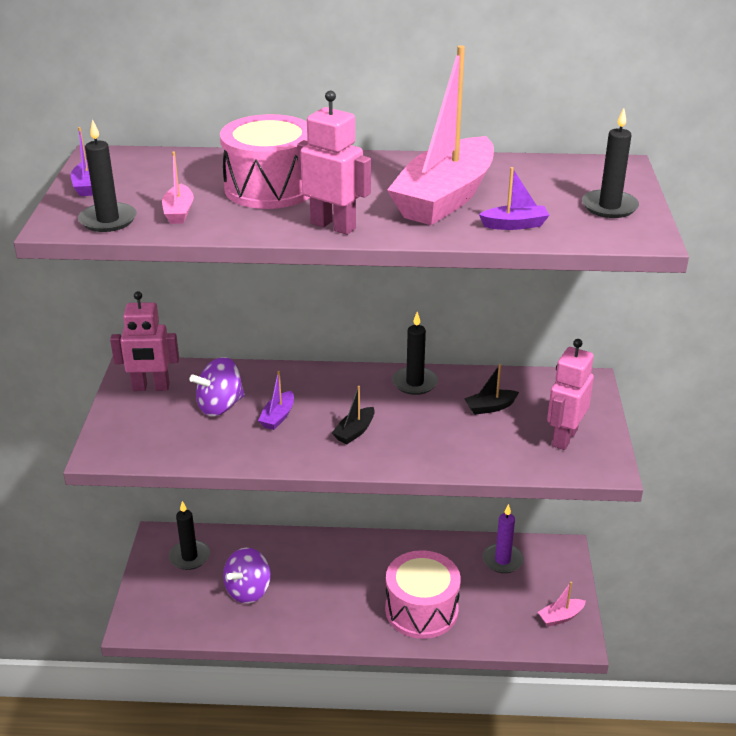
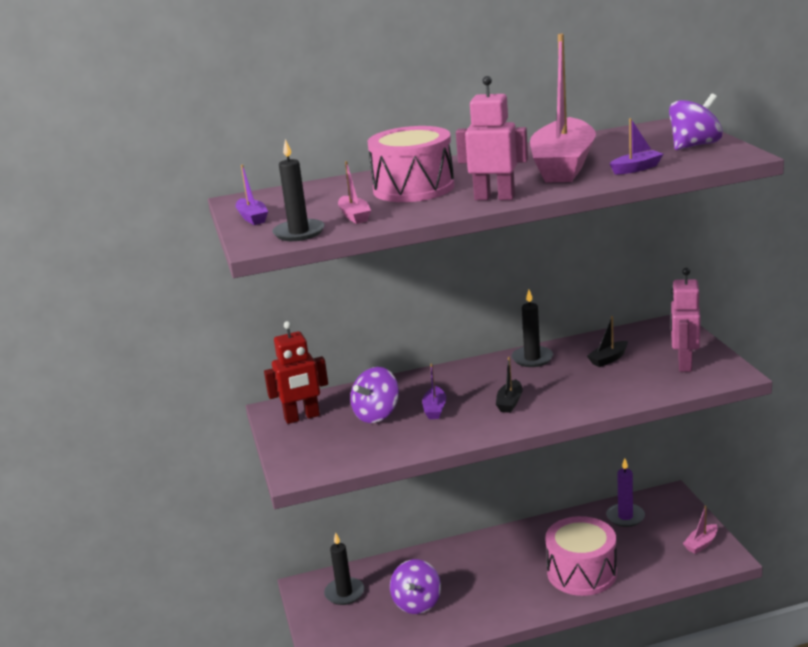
camera: 15 degrees left, 10 degrees down
pink robot [110,291,179,391] -> red robot [264,321,328,424]
black candle [582,108,639,218] -> purple spinning top [669,94,723,150]

